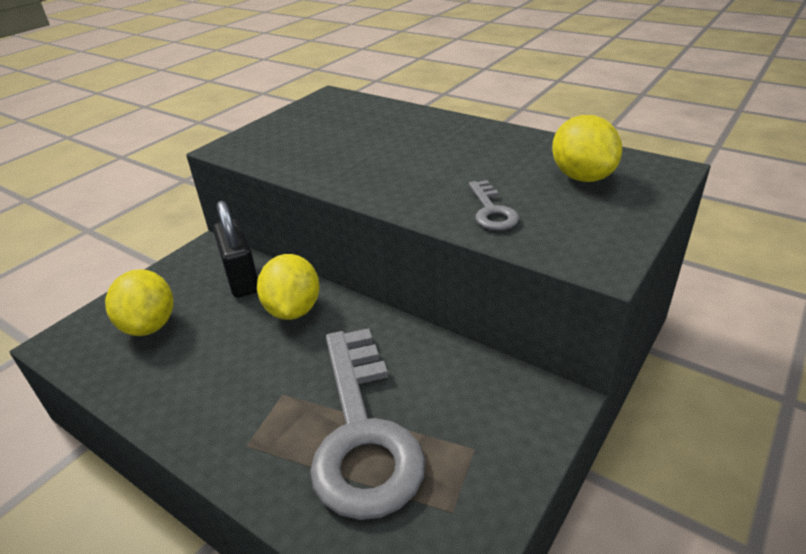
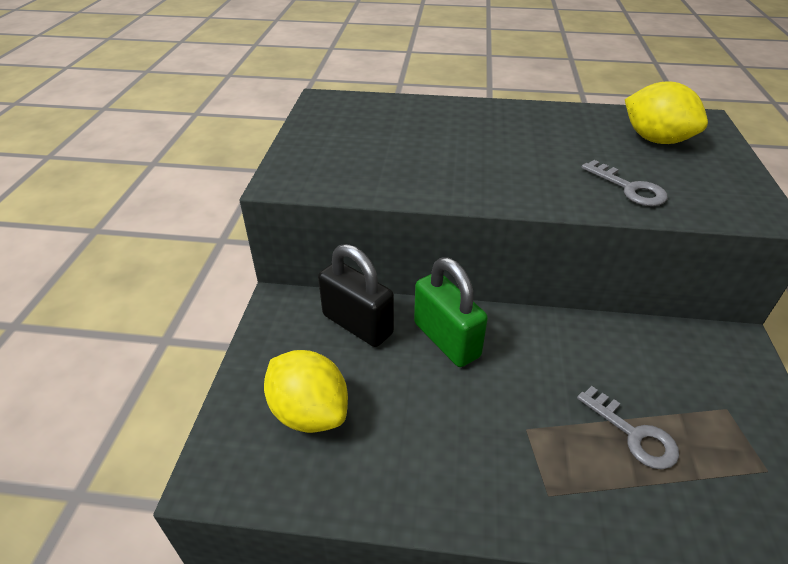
camera: 30 degrees left, 5 degrees up
yellow lemon [257,254,320,320] -> green padlock [414,257,488,367]
grey key [310,328,425,520] -> grey key [577,386,679,469], size x0.45

